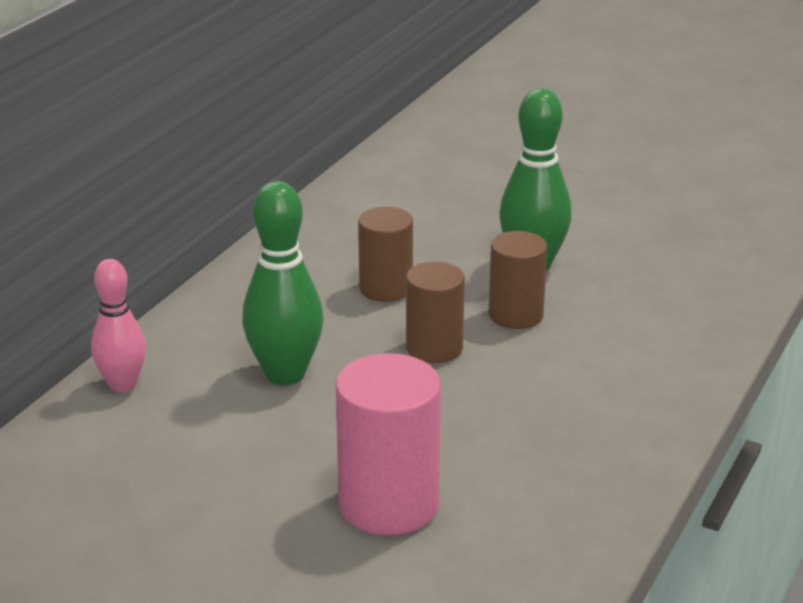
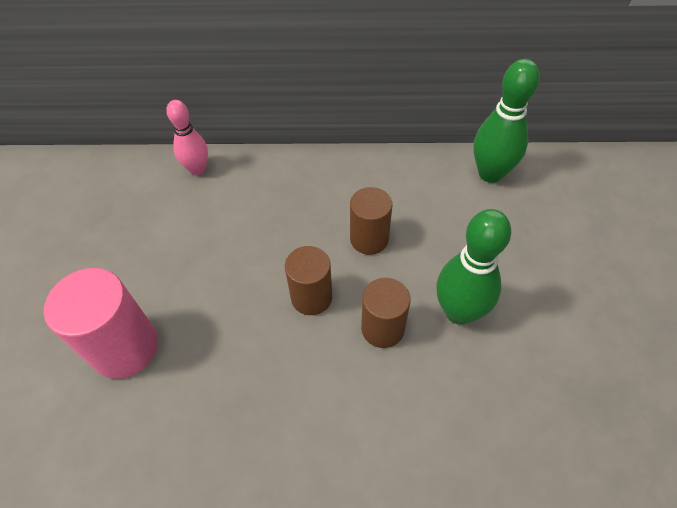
camera: 65 degrees right, 25 degrees up
green bowling pin [242,181,323,385] -> green bowling pin moved to [473,59,540,183]

